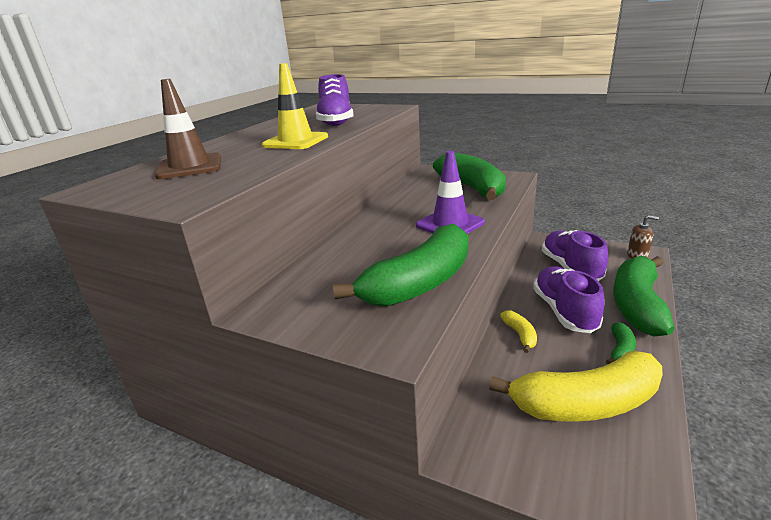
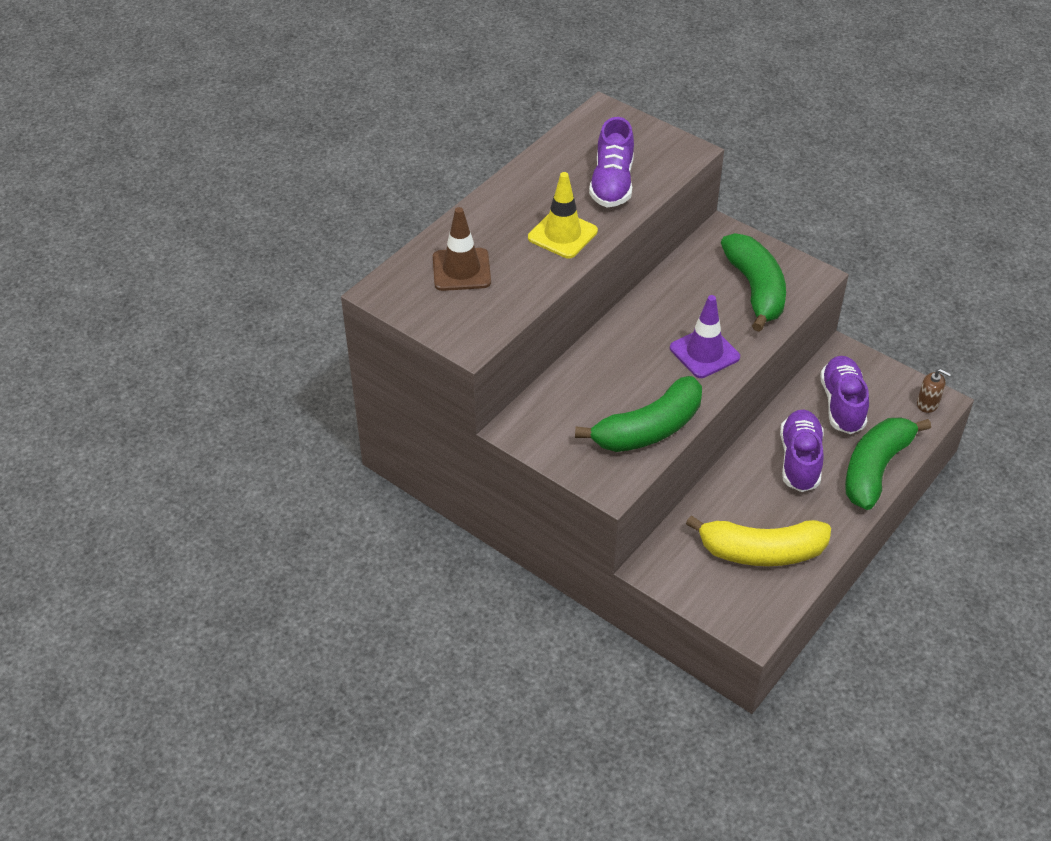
camera: 10 degrees right, 20 degrees up
yellow banana [500,310,537,353] -> none
green banana [606,322,636,364] -> none

